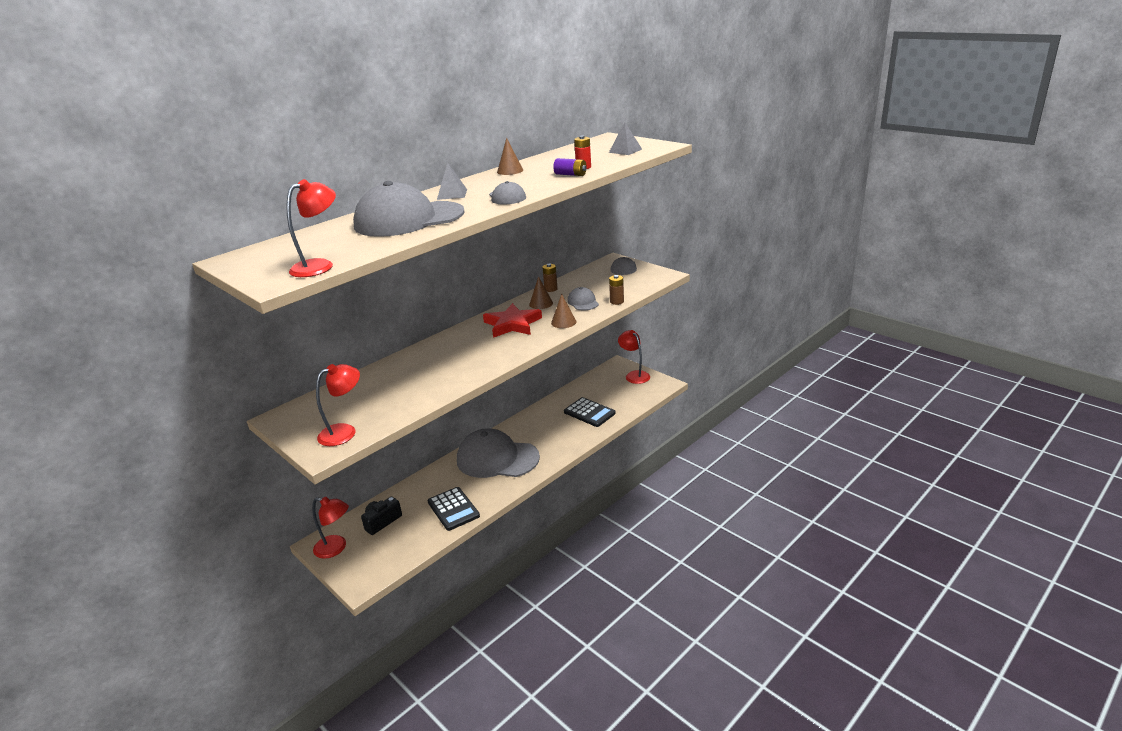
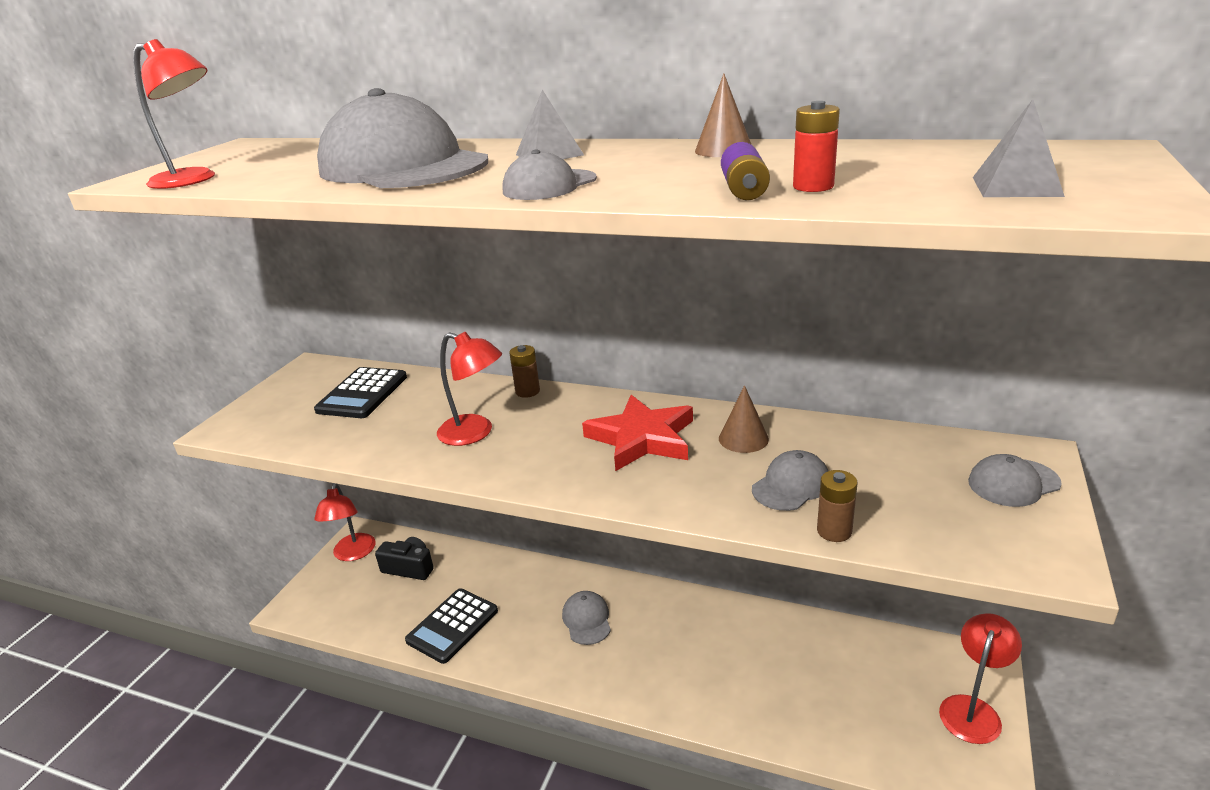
camera: 65 degrees right, 0 degrees up
red lamp [316,364,360,446] -> red lamp moved to [437,332,502,446]
grey cap [457,428,540,478] -> grey cap [562,591,611,645], size x0.45
brown battery [542,264,558,292] -> brown battery moved to [509,345,540,398]
brown cone [551,294,576,328] -> none
black calculator [564,397,616,427] -> black calculator moved to [314,367,407,418]

